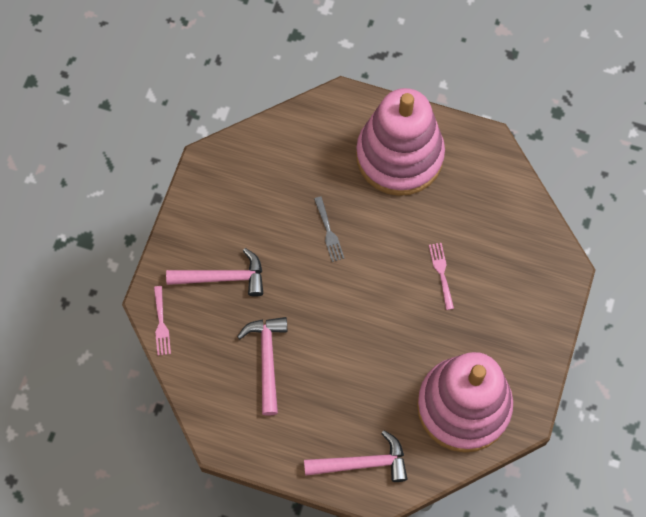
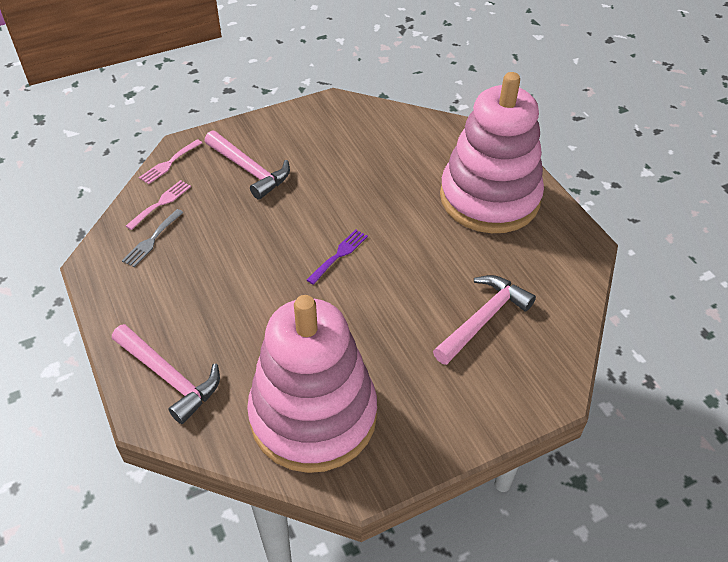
camera: 45 degrees right, 20 degrees down
pink hammer [237,317,287,416] -> pink hammer moved to [433,275,536,365]
grey fork [314,196,344,262] -> grey fork moved to [122,209,184,267]
pink fork [429,243,454,310] -> pink fork moved to [126,180,191,230]
none -> purple fork [307,229,368,285]

